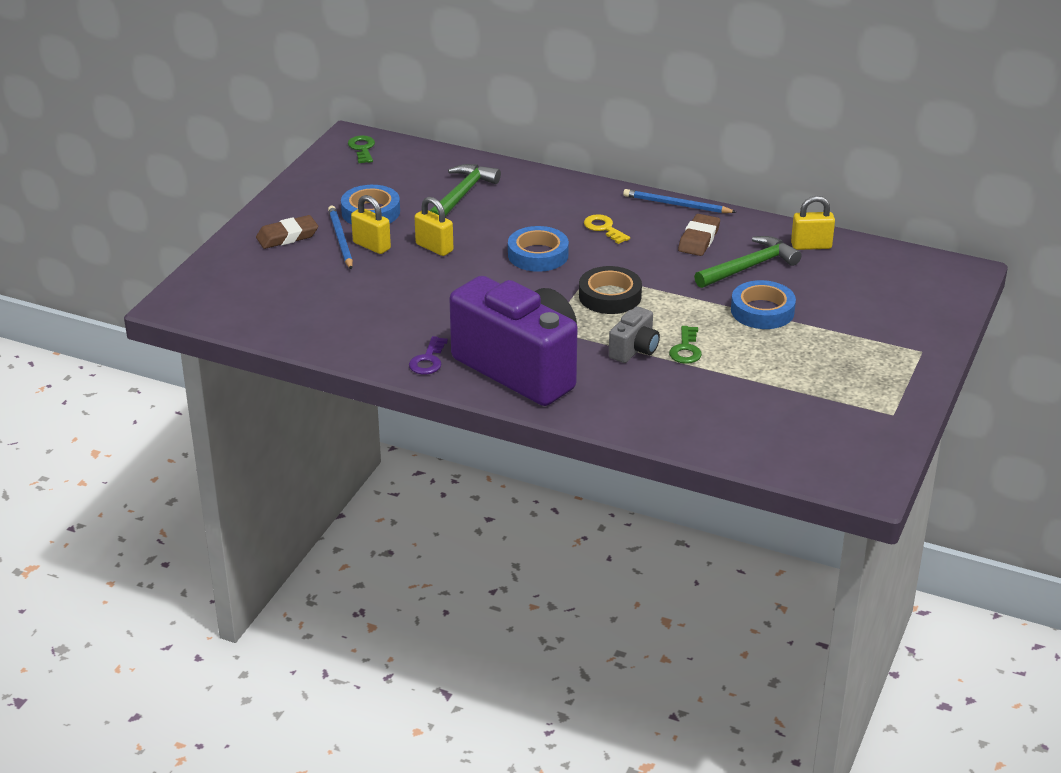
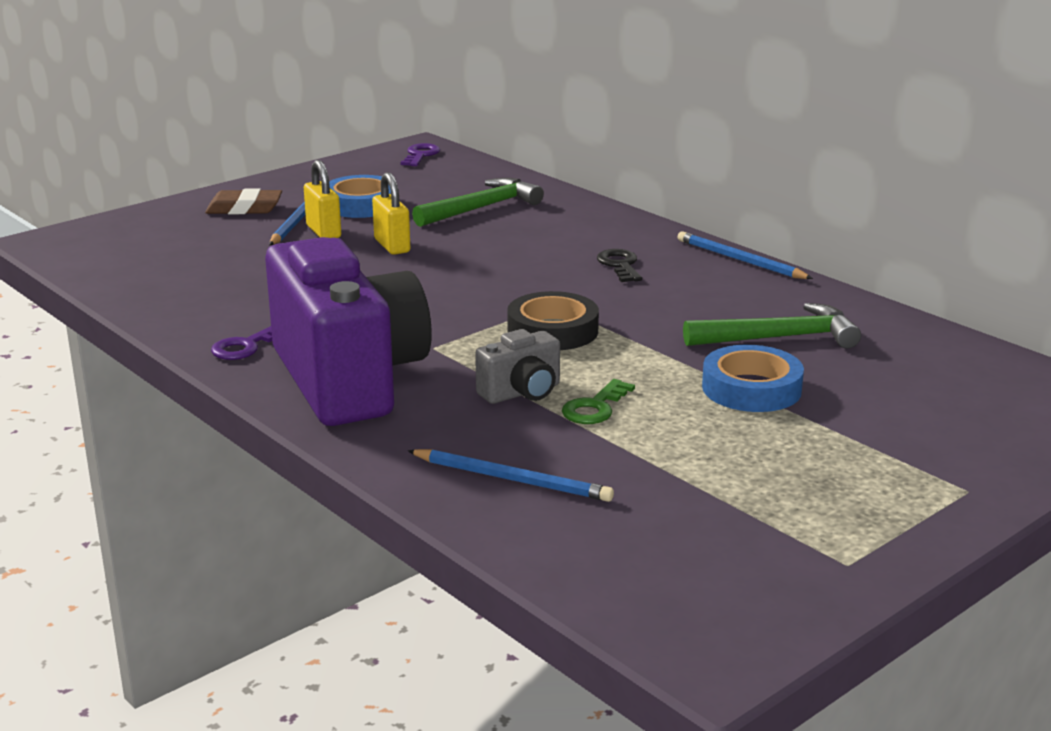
camera: 25 degrees right, 10 degrees down
green key [348,135,375,163] -> purple key [400,143,440,166]
blue tape [508,226,569,272] -> none
yellow key [584,214,630,244] -> black key [597,249,642,282]
brown eraser [678,214,720,256] -> none
yellow padlock [791,196,835,250] -> none
none -> blue pencil [408,449,614,502]

